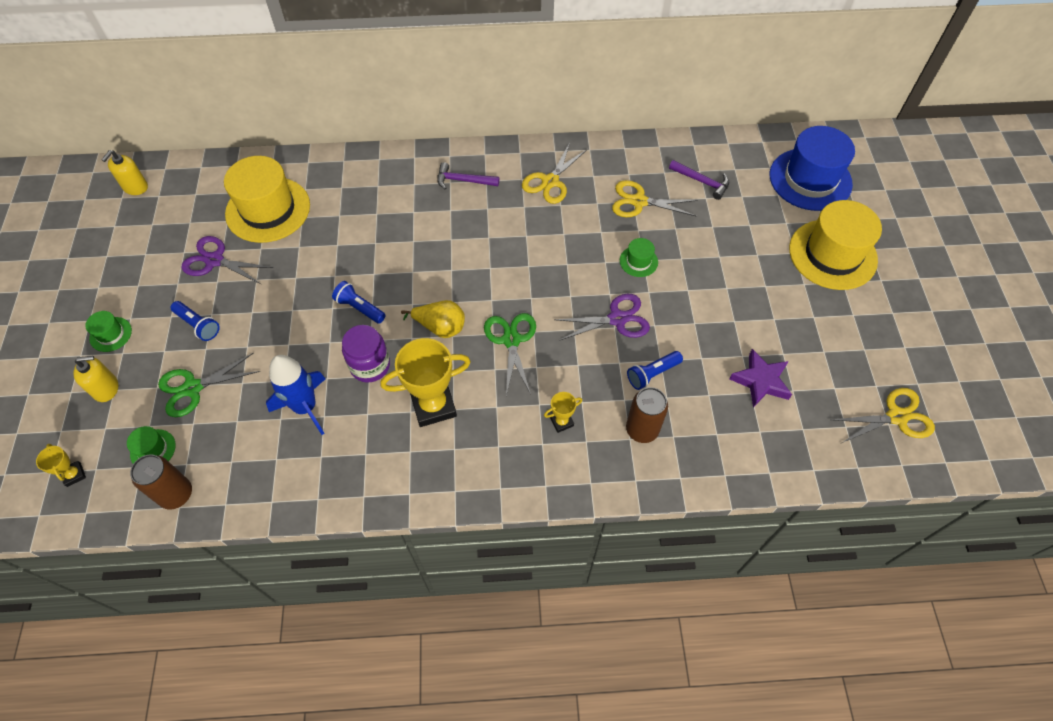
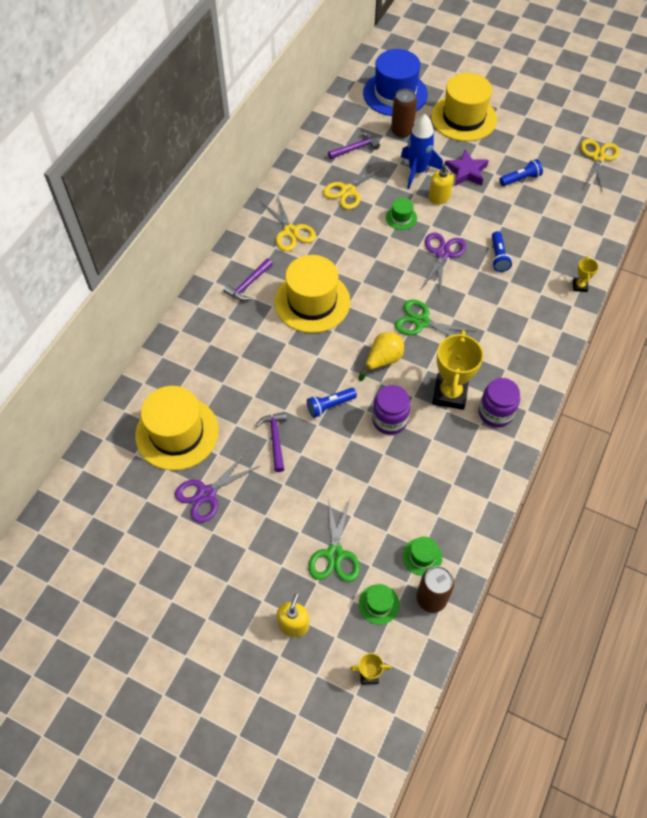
camera: 60 degrees left, 0 degrees up
green hat [85,311,132,352] -> green hat moved to [403,536,442,576]
yellow soap dispenser [101,150,148,195] -> yellow soap dispenser moved to [429,165,454,204]
blue flashlight [170,301,219,341] -> blue flashlight moved to [499,159,543,186]
blue rocket [266,355,326,435] -> blue rocket moved to [401,114,443,189]
yellow trophy [544,392,582,433] -> yellow trophy moved to [573,257,599,292]
brown can [626,387,668,443] -> brown can moved to [391,89,417,138]
purple star [729,349,792,408] -> purple star moved to [444,150,489,186]
none -> purple hammer [256,412,287,472]
none -> yellow hat [274,255,350,333]
none -> purple jar [479,378,520,428]

